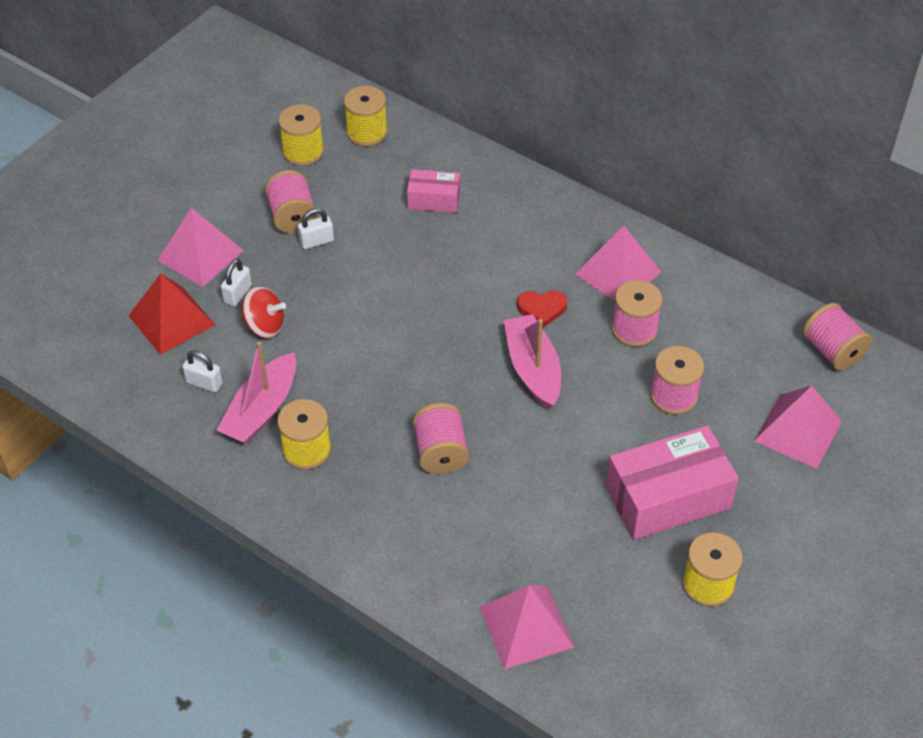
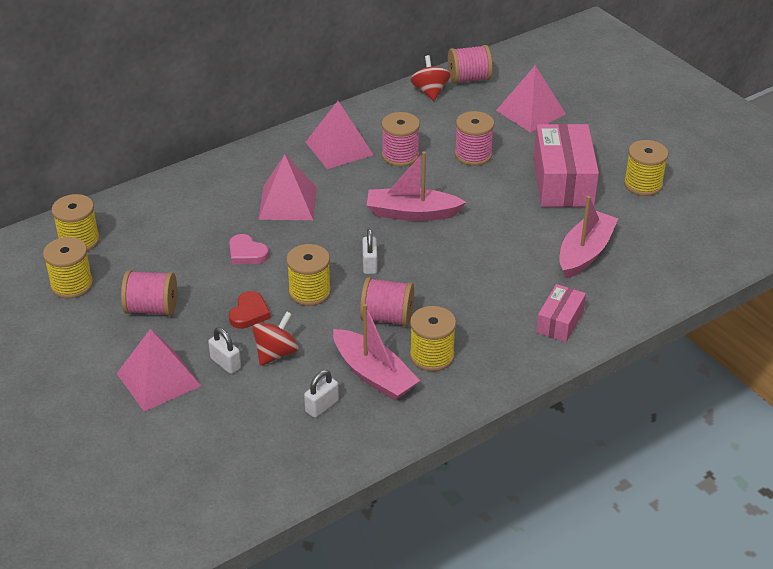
camera: 70 degrees left, 10 degrees down
red pyramid [129,273,215,355] -> none
white padlock [298,208,334,249] -> white padlock moved to [362,229,377,274]
pink box [407,169,460,213] -> pink box moved to [536,284,586,342]
pink spool [413,403,469,474] -> pink spool moved to [360,277,414,326]
pink pyramid [480,585,574,669] -> pink pyramid moved to [258,154,317,220]
red heart [517,290,567,327] -> red heart moved to [229,291,271,329]
none -> pink heart [229,234,269,264]
none -> yellow spool [286,244,331,306]
none -> red spinning top [411,55,451,101]
none -> pink boat [559,196,618,278]

